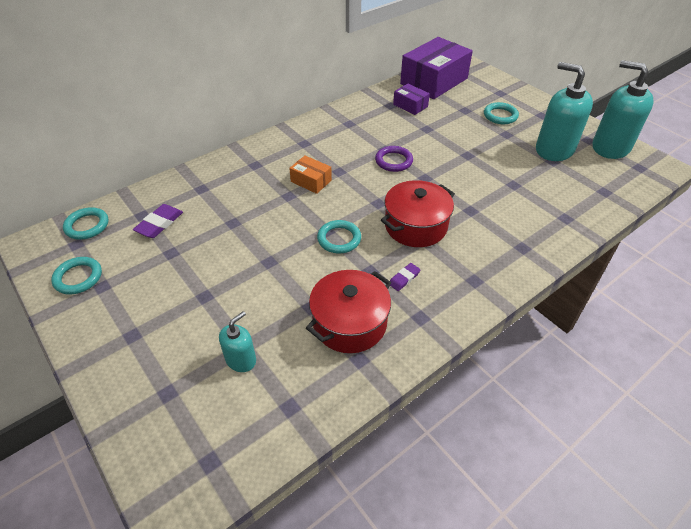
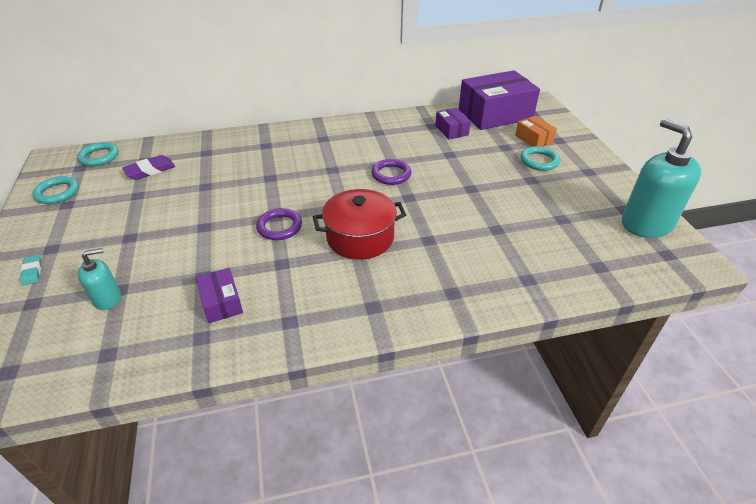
camera: 25 degrees right, 5 degrees down
orange box [289,156,332,194] -> orange box moved to [515,116,557,147]
red pot [306,270,391,353] -> purple box [196,268,243,323]
turquoise ring [317,220,361,253] -> purple ring [256,208,302,240]
purple eraser [390,263,420,291] -> none
turquoise soap dispenser [536,62,593,161] -> none
none -> turquoise eraser [20,255,42,285]

